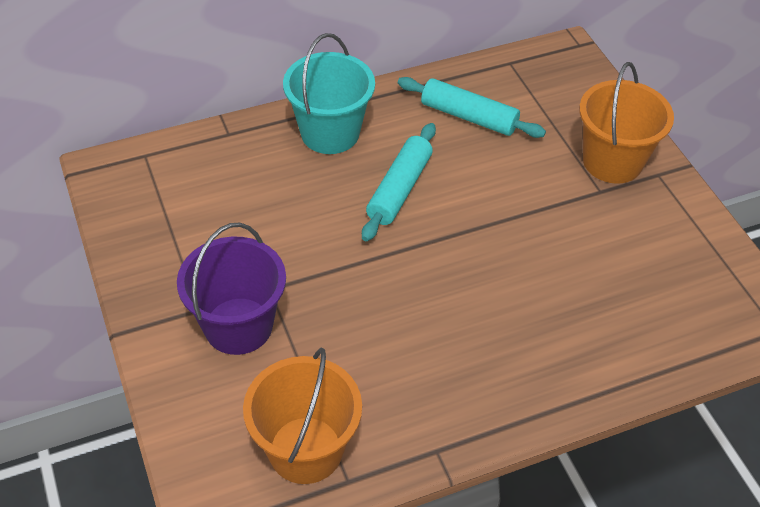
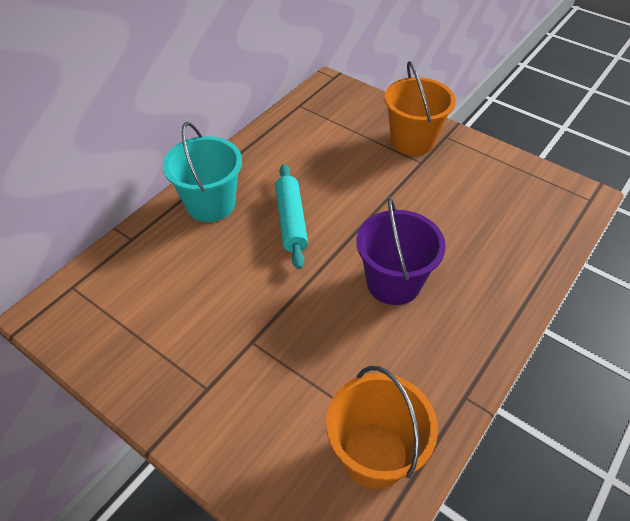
camera: 30 degrees left, 0 degrees up
purple bucket [177,223,286,355] -> purple bucket moved to [356,197,446,305]
turquoise rolling pin [398,77,546,138] -> none

